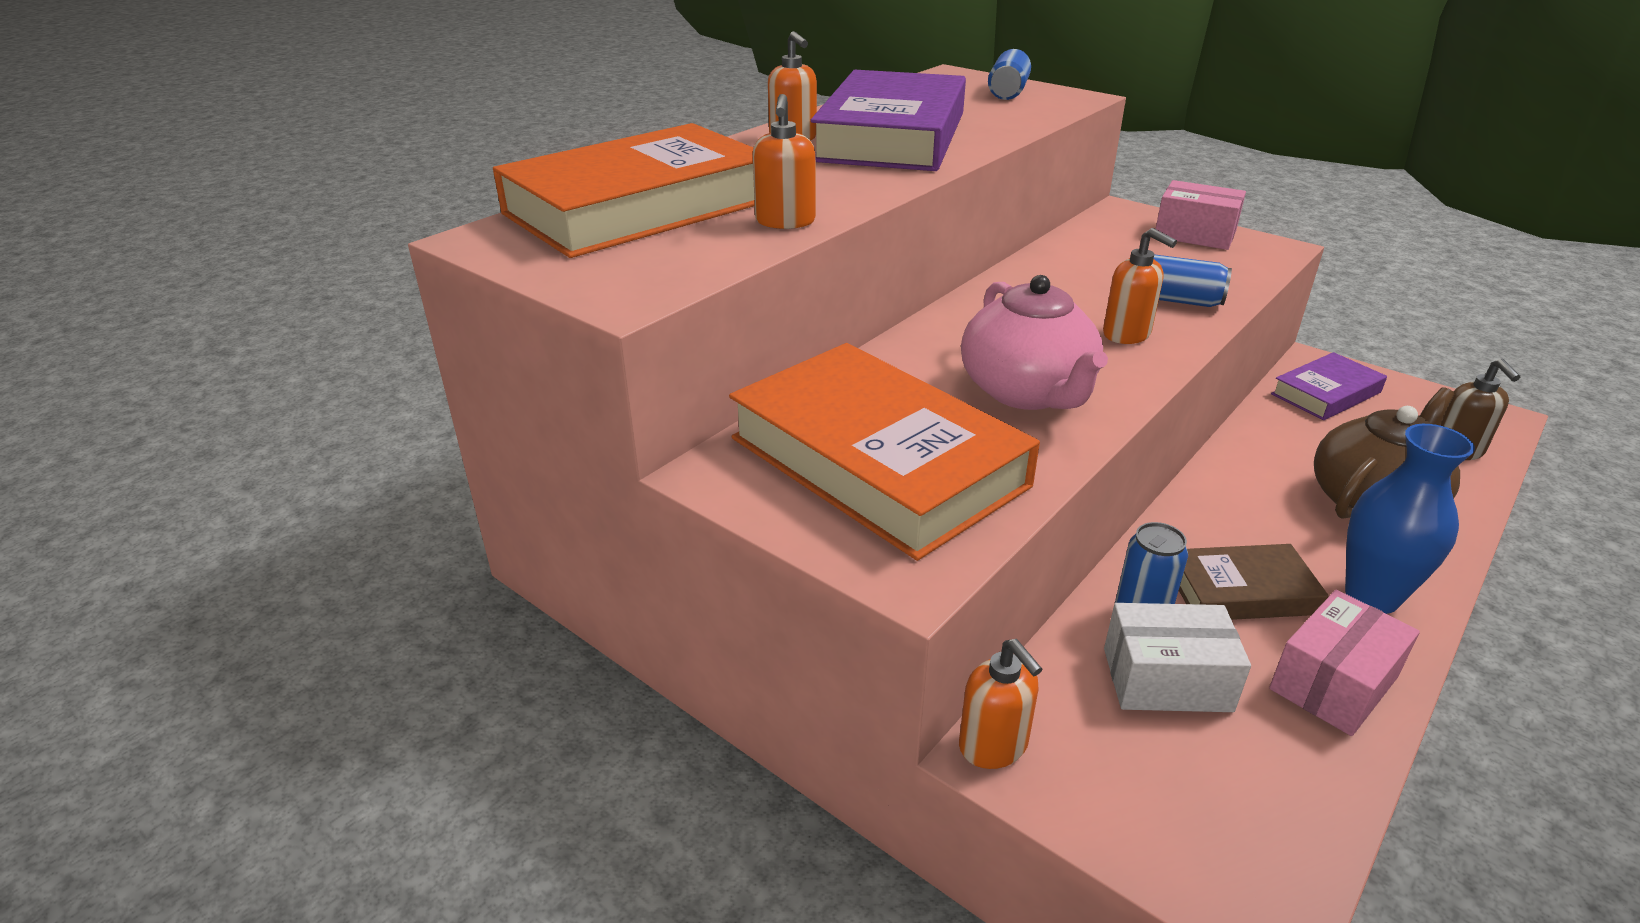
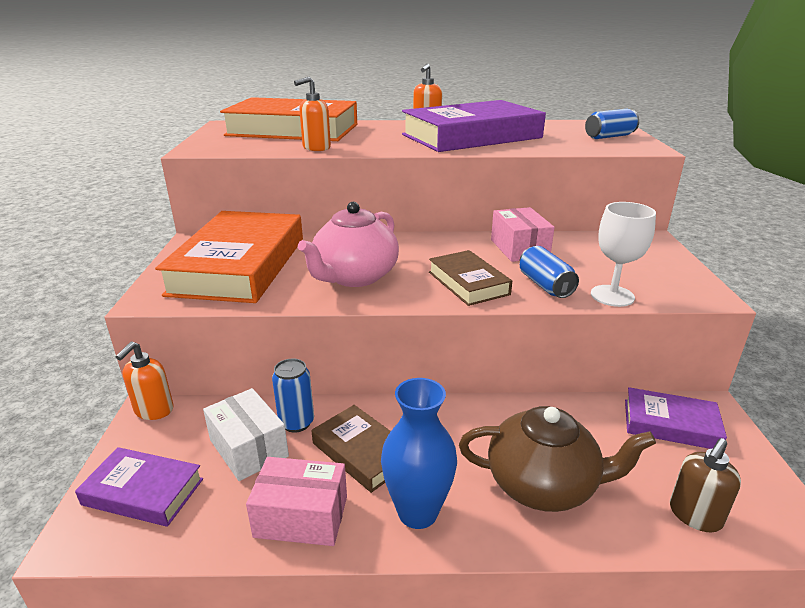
camera: 50 degrees right, 5 degrees down
orange soap dispenser [1103,228,1177,344] -> brown book [429,250,512,306]
pink box [1156,180,1246,250] -> pink box moved to [491,207,555,262]
none -> purple book [75,447,203,527]
none -> white goblet [591,202,656,307]

